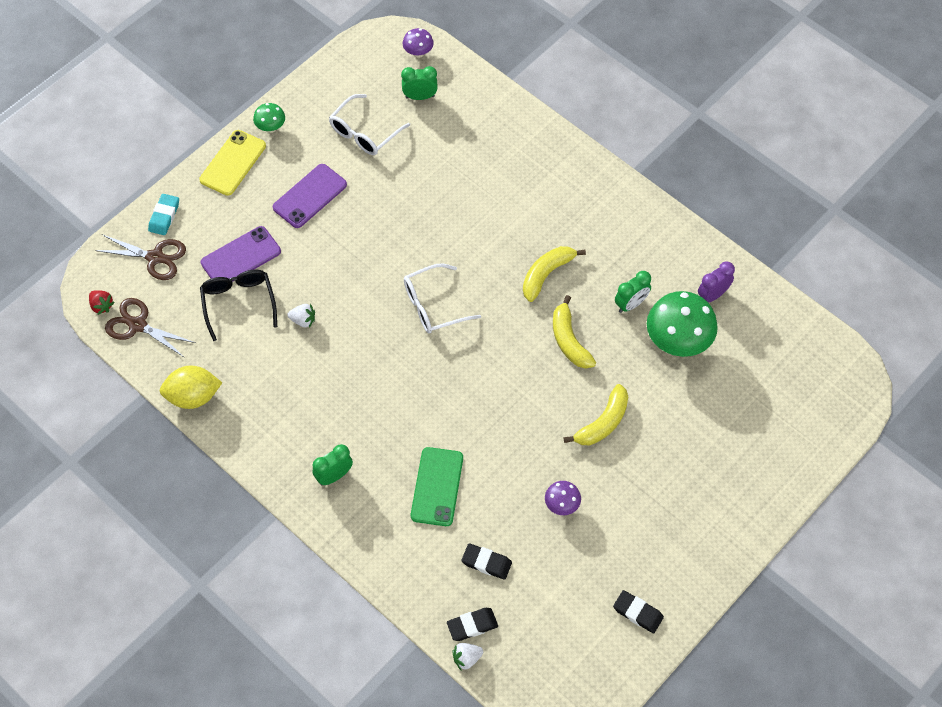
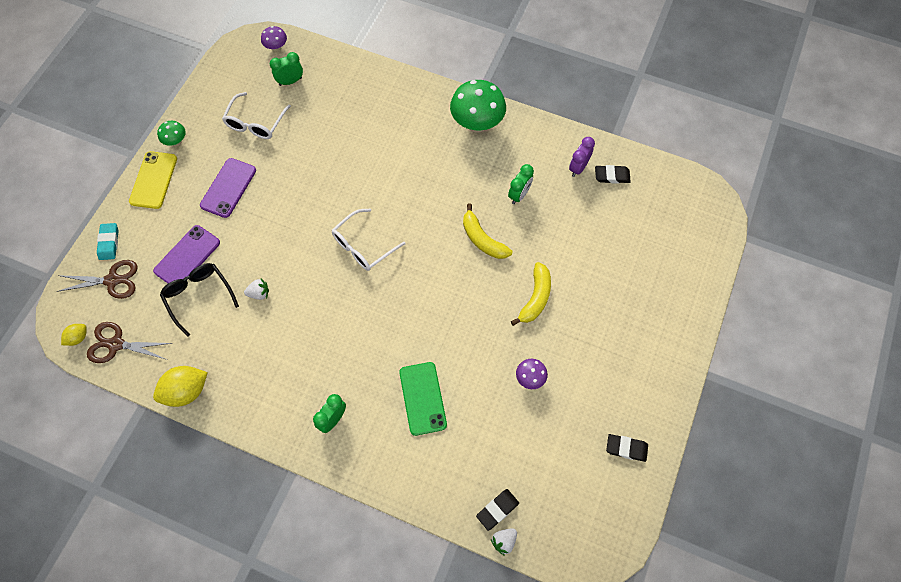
camera: 20 degrees left, 5 degrees up
red strawberry [89,290,115,315] -> yellow lemon [61,324,86,346]
black eraser [461,543,512,580] -> black eraser moved to [595,165,631,183]
yellow banana [523,246,586,302] -> none
green mushroom [647,291,718,357] -> green mushroom moved to [450,80,506,133]

